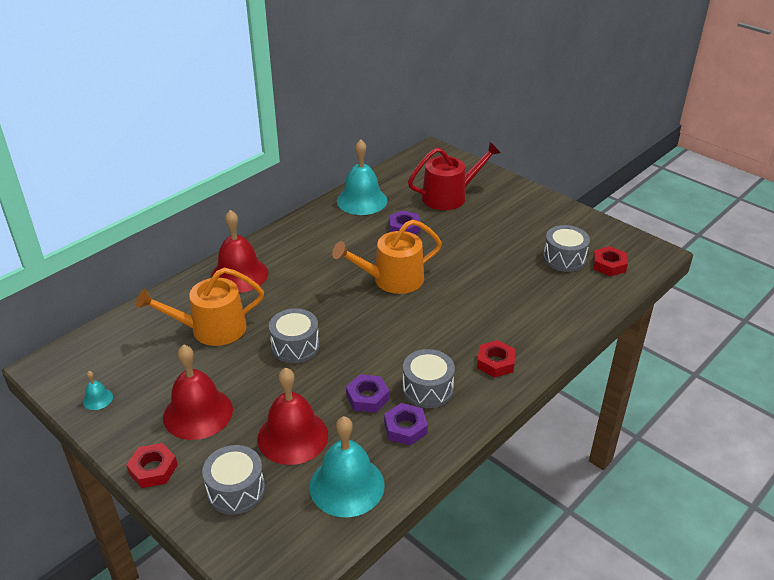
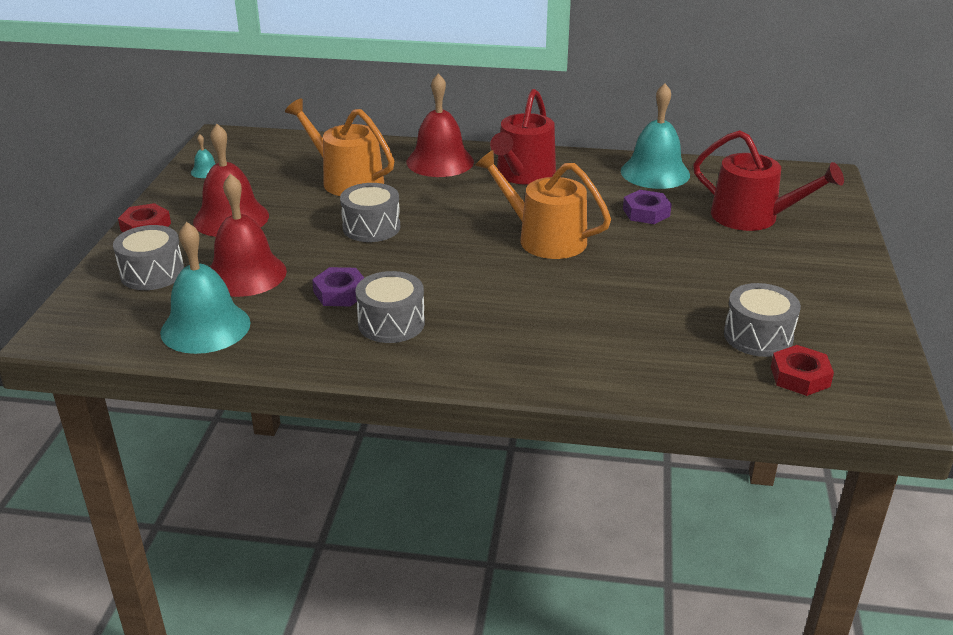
camera: 55 degrees right, 5 degrees down
purple nut [384,403,428,446] -> none
red nut [477,340,516,378] -> none
none -> red watering can [490,89,556,185]

